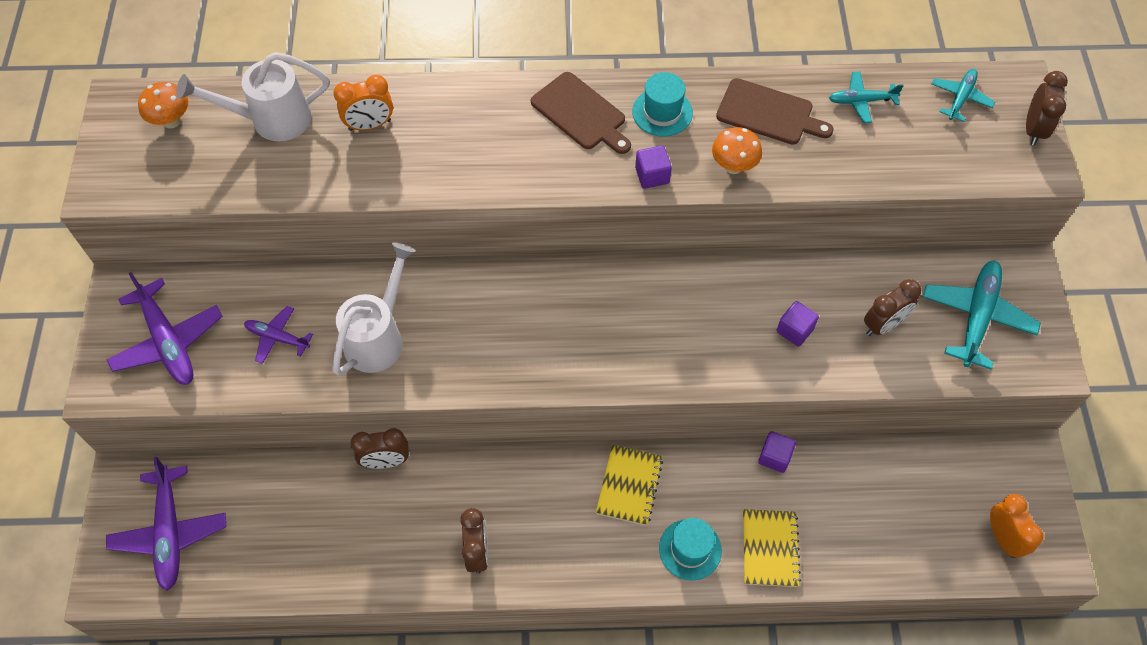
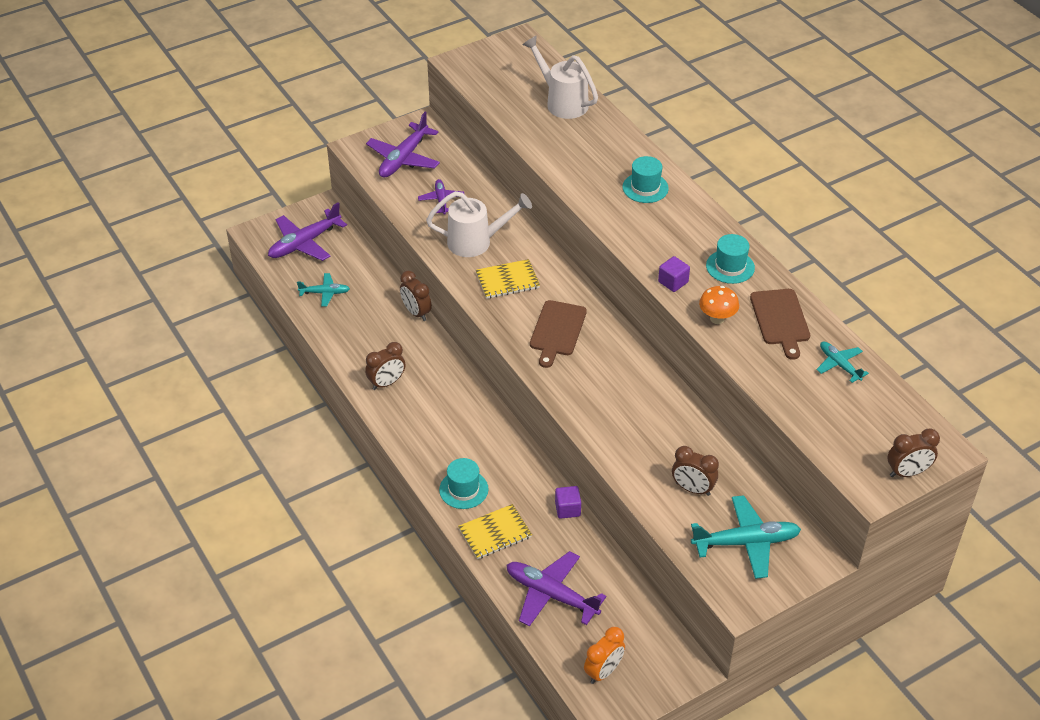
camera: 60 degrees right, 15 degrees down
orange mushroom [138,82,188,129] -> none
orange clock [333,75,393,131] -> none
brown cutting board [531,72,631,154] -> brown cutting board moved to [530,300,587,368]
yellow notebook [596,445,663,526] -> yellow notebook moved to [476,259,540,299]
purple cube [777,301,819,347] -> none
turquoise plane [931,69,995,122] -> turquoise plane moved to [297,273,350,307]
none -> purple plane [507,551,606,627]
none -> turquoise hat [623,156,669,203]

